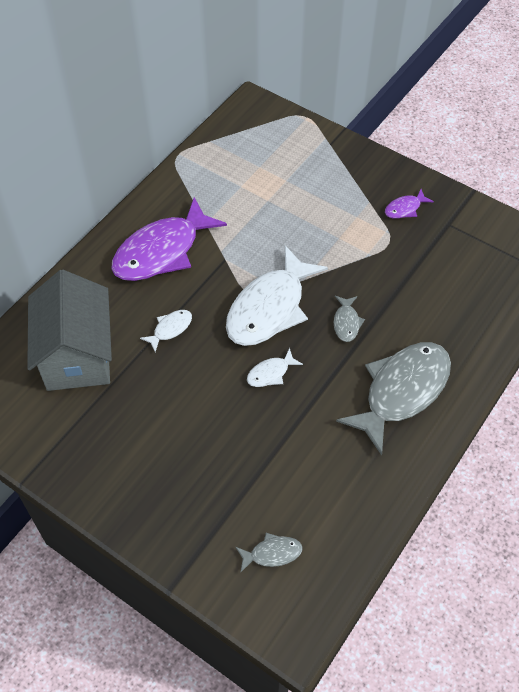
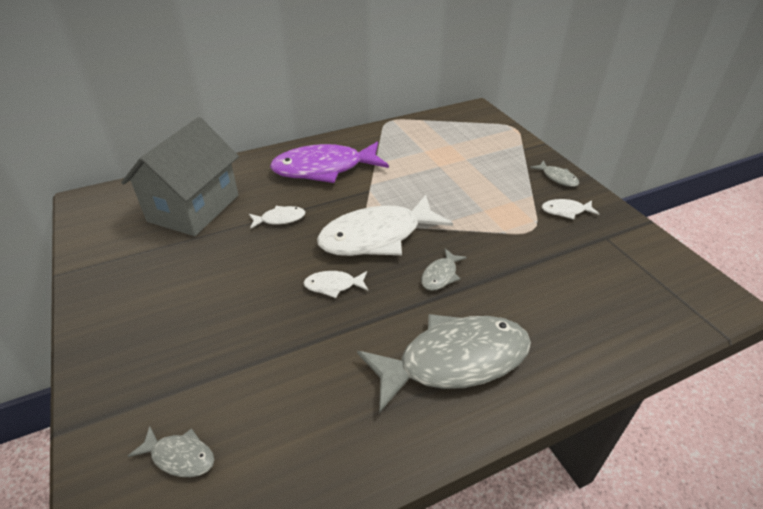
camera: 30 degrees right, 15 degrees down
purple fish [385,189,434,219] -> white fish [542,199,599,220]
none -> grey fish [530,160,579,187]

